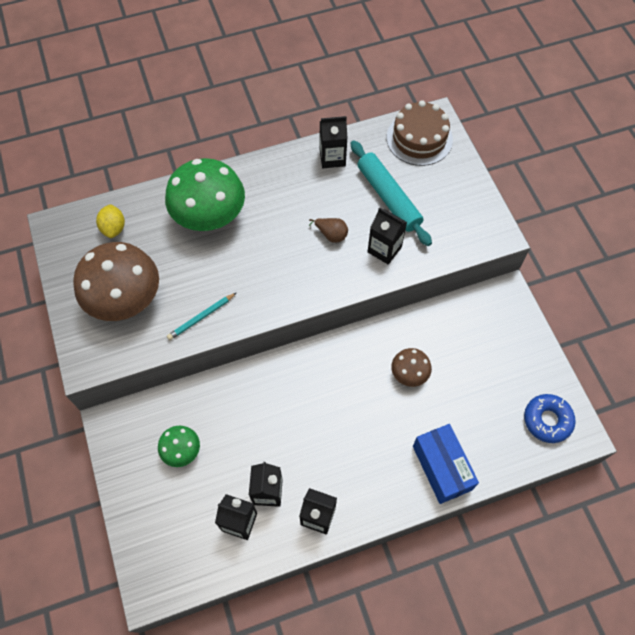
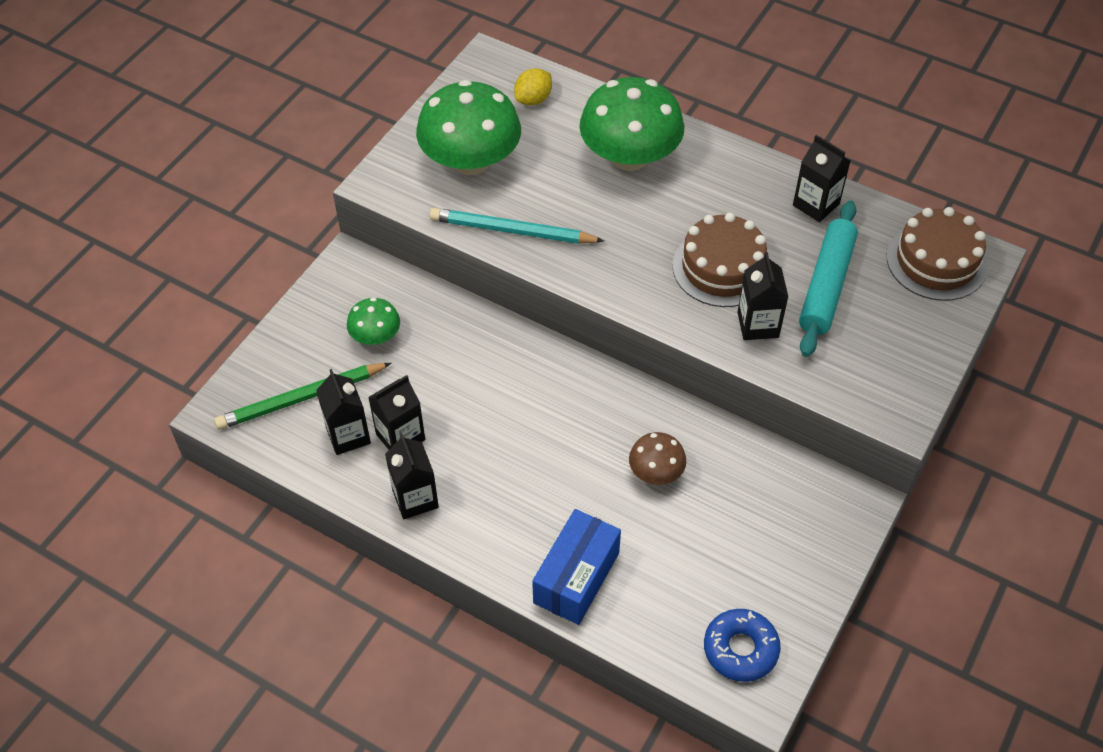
camera: 50 degrees right, 10 degrees down
brown mushroom [73,242,159,321] -> green mushroom [416,80,521,175]
turquoise pencil [167,293,236,340] -> turquoise pencil [430,208,604,244], size x1.66
brown pear [309,218,348,243] -> brown cake [672,213,771,307]
none -> green pencil [214,363,391,430]

